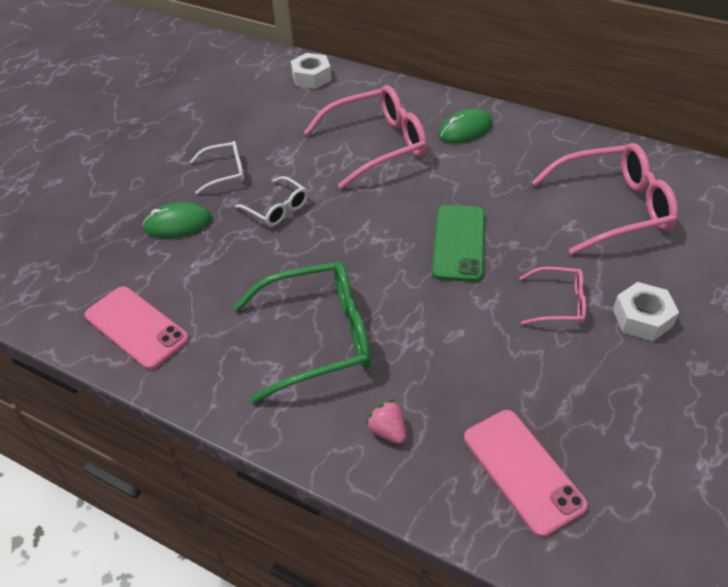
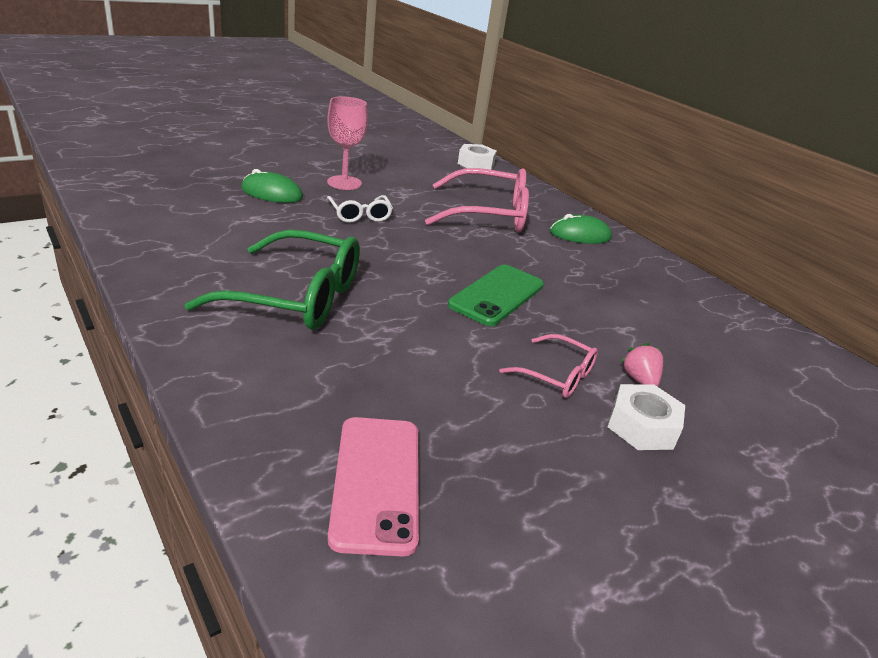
camera: 20 degrees right, 15 degrees down
pink phone [85,286,189,370] -> none
white glasses [190,141,245,194] -> pink goblet [327,96,368,190]
pink strawberry [365,399,406,444] -> pink strawberry moved to [621,343,663,387]
pink glasses [532,143,678,255] -> none

